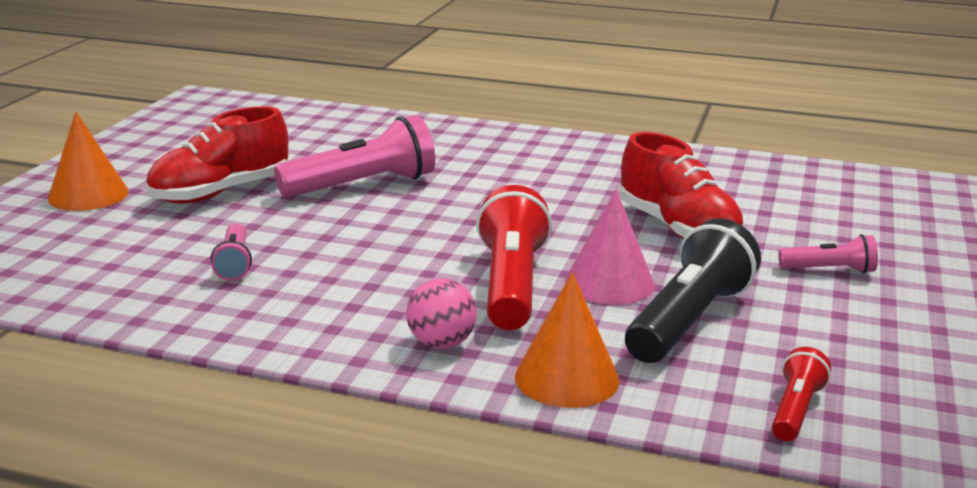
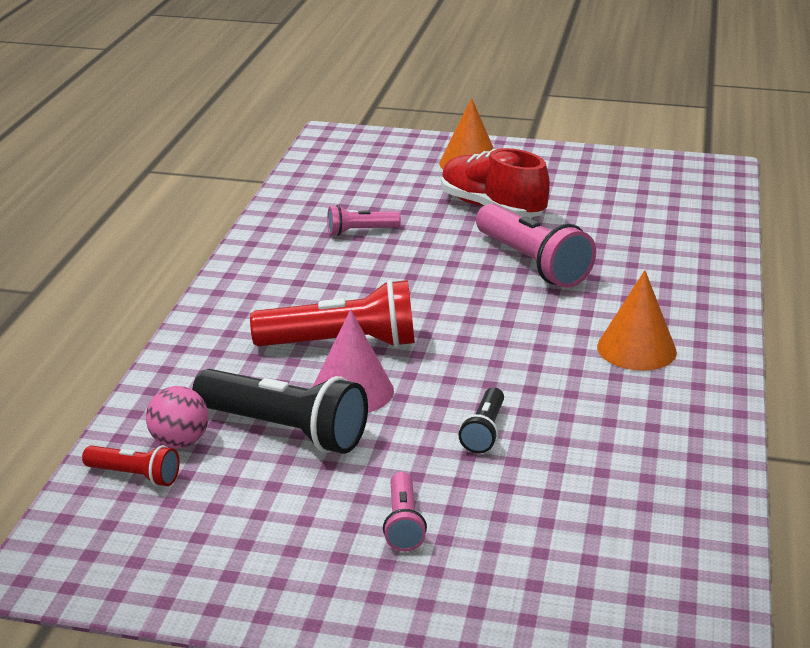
camera: 85 degrees right, 5 degrees up
pink ball [406,278,477,349] -> pink ball moved to [146,386,209,448]
orange cone [515,272,620,408] -> orange cone moved to [597,270,677,371]
red shoe [620,132,745,239] -> black flashlight [458,387,504,454]

